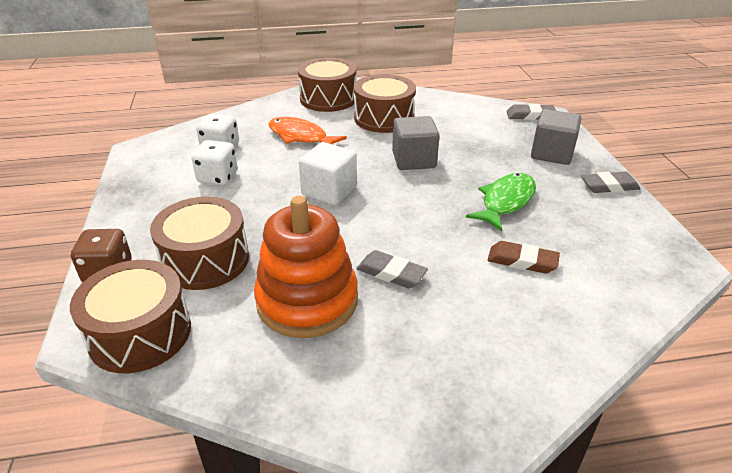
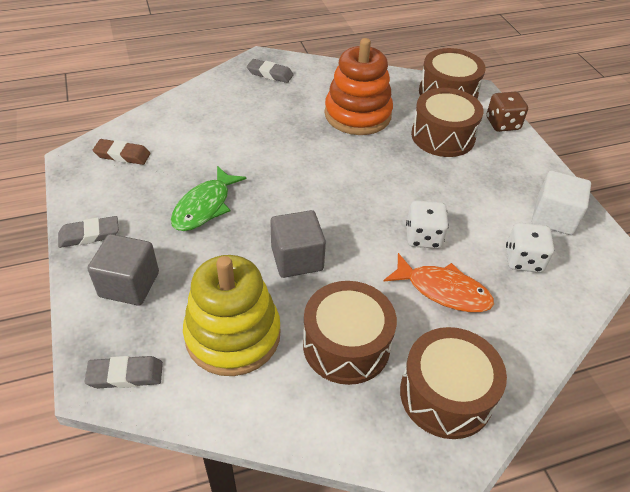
camera: 170 degrees right, 10 degrees up
white dice [192,140,237,185] -> white dice moved to [406,201,449,249]
white cube [299,142,357,206] -> white cube moved to [532,170,591,235]
grey eraser [356,250,428,288] -> grey eraser moved to [247,59,294,83]
brown eraser [488,241,560,274] -> brown eraser moved to [93,139,151,165]
none -> yellow stacking toy [183,255,281,376]

